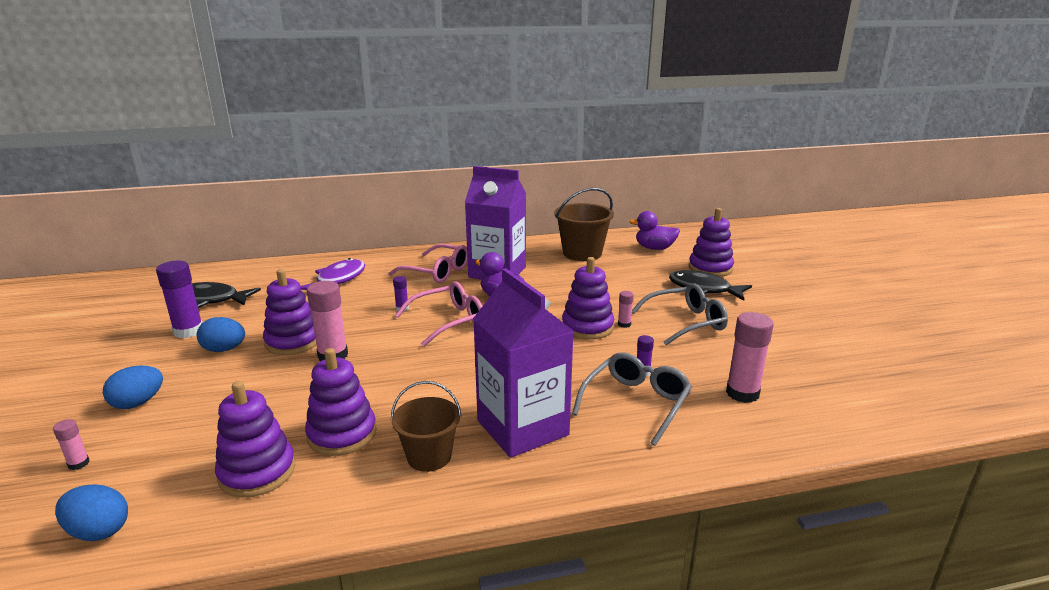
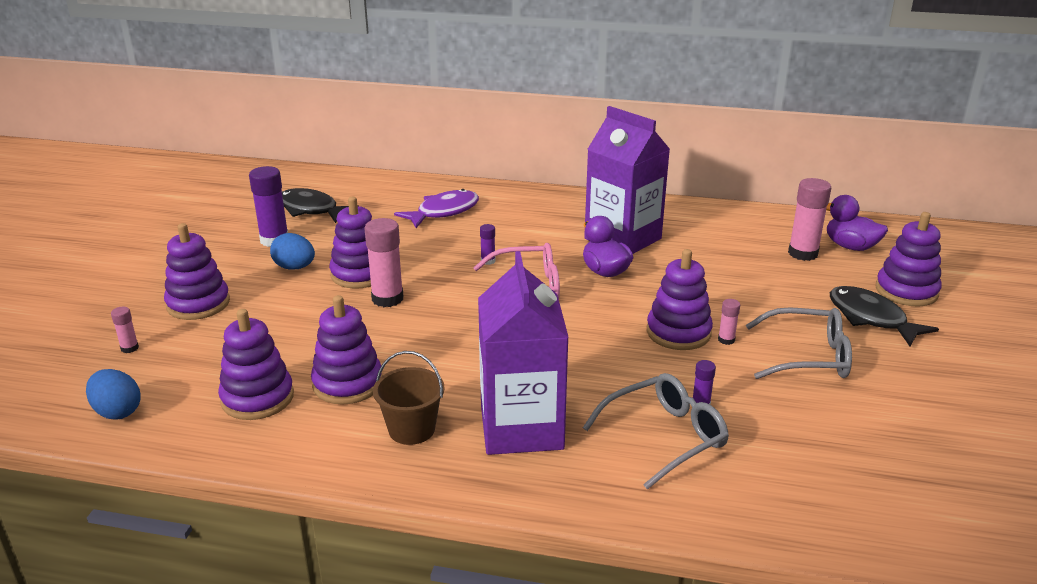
camera: 25 degrees right, 5 degrees up
blue egg [103,365,163,409] -> purple stacking toy [164,223,230,320]
pink glasses [388,244,468,283] -> none
brown bucket [554,188,614,261] -> none
pink glue stick [726,312,774,403] -> pink glue stick moved to [788,178,831,261]

